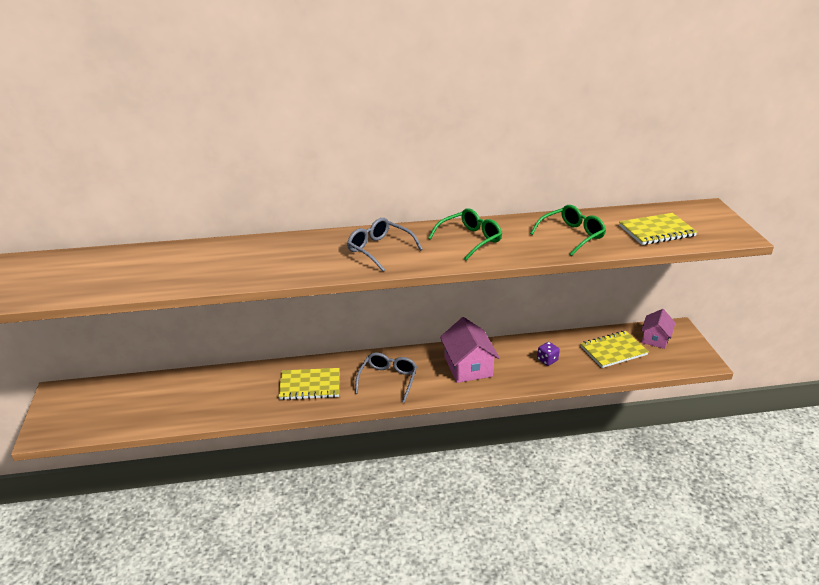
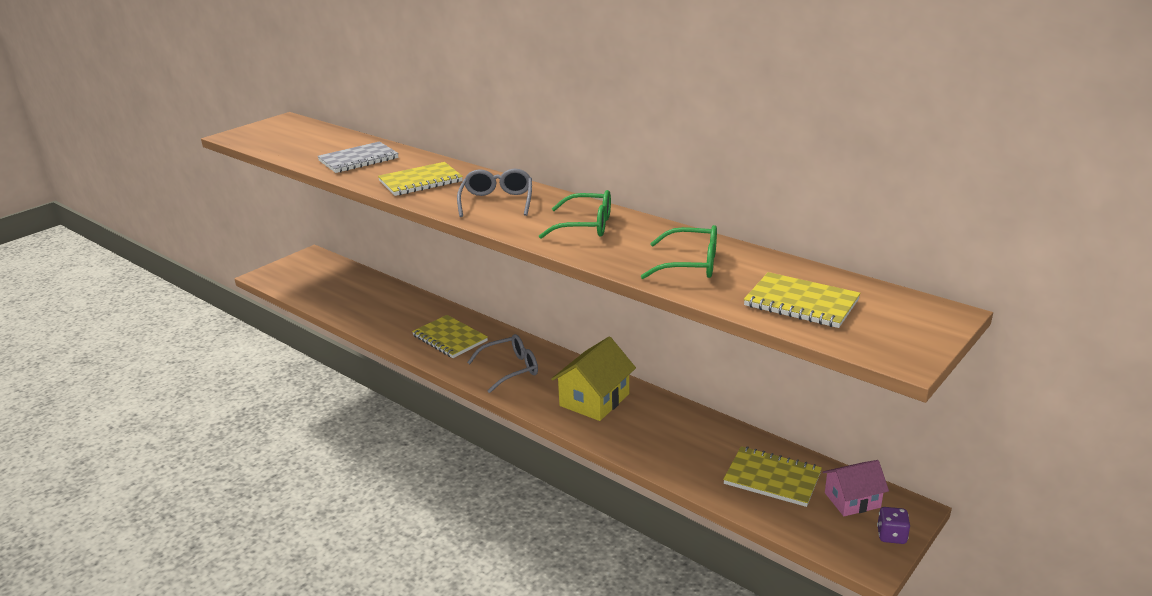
camera: 50 degrees right, 5 degrees down
pink house [440,317,500,383] -> yellow house [551,337,636,421]
purple dice [537,342,560,366] -> purple dice moved to [877,507,910,544]
none -> grey notebook [317,141,399,173]
none -> yellow notebook [378,162,463,196]

